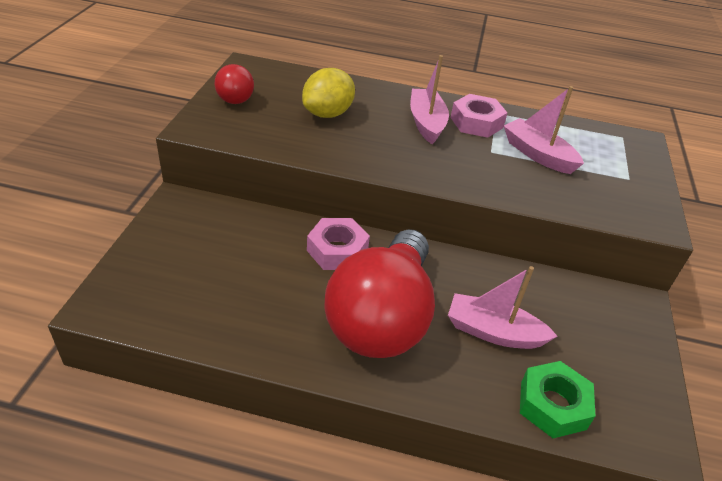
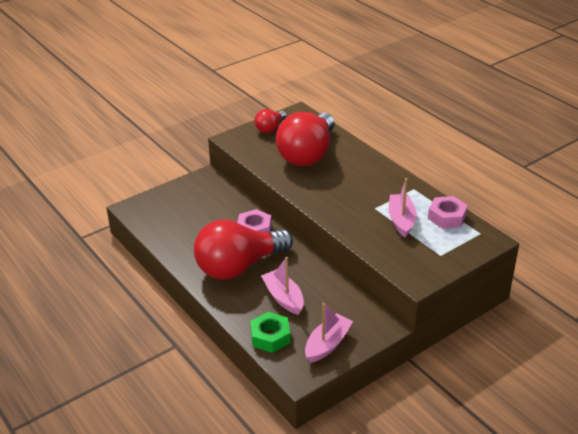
camera: 45 degrees right, 5 degrees down
yellow lemon [302,68,355,118] -> red light bulb [276,112,335,166]
pink boat [410,55,449,144] -> pink boat moved to [305,303,353,363]
pink nut [450,94,507,138] -> pink nut moved to [428,196,468,228]

